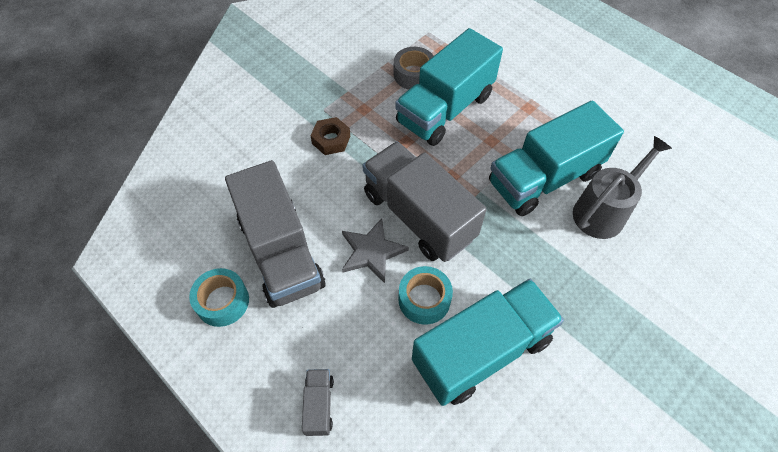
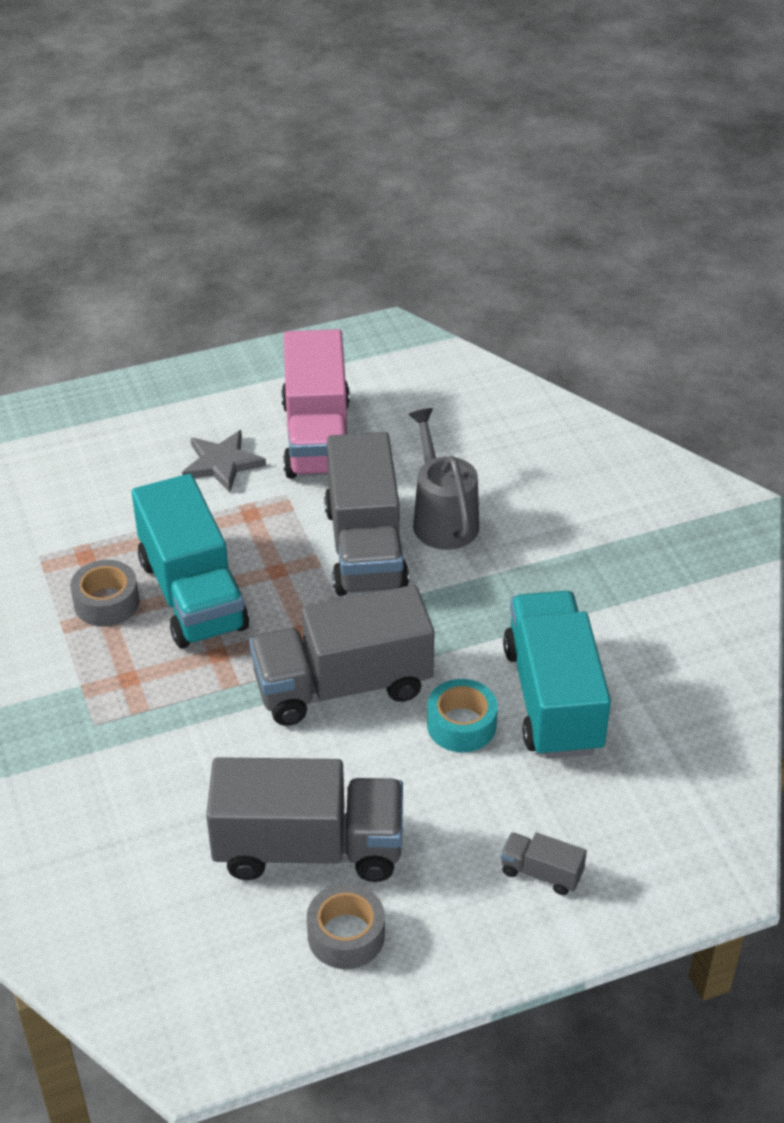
camera: 65 degrees left, 15 degrees down
turquoise tape [189,268,249,327] -> grey tape [307,884,385,969]
brown nut [311,117,350,155] -> none
grey star [342,218,409,283] -> grey star moved to [182,430,266,492]
turquoise truck [489,101,624,216] -> grey truck [324,432,409,596]
none -> pink truck [281,329,350,478]

